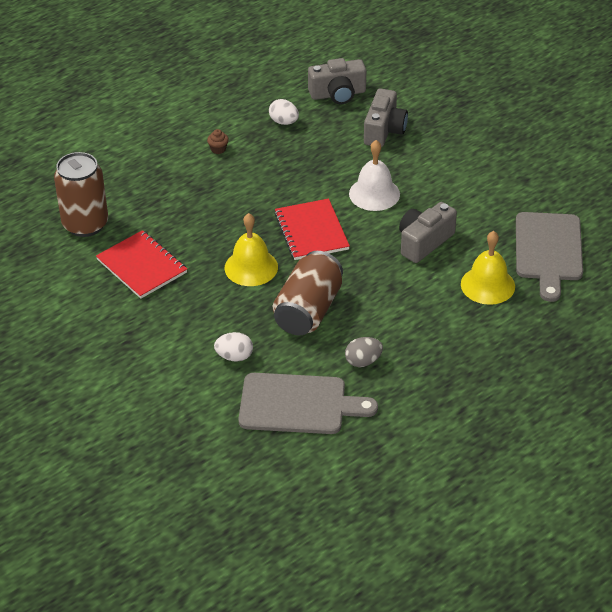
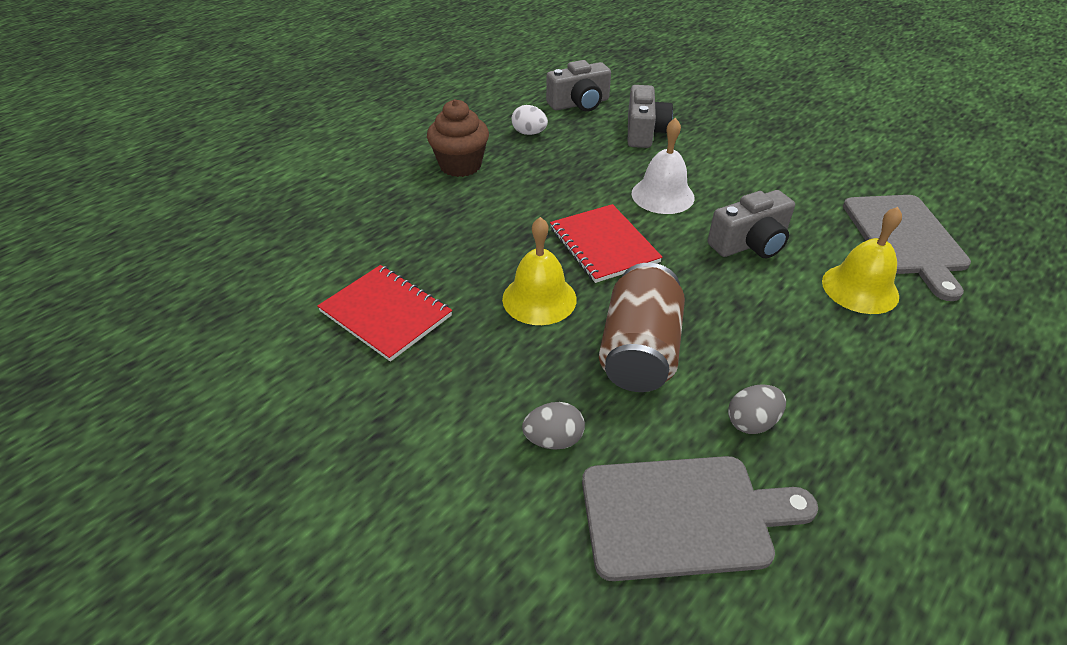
camera: 10 degrees left, 0 degrees up
brown can [54,152,108,237] -> none
brown cupcake [207,129,229,154] -> brown cupcake [427,99,489,177], size x2.35
white egg [214,332,253,362] -> grey egg [522,402,585,450]
grey camera [399,202,457,263] -> grey camera turned 150 degrees counterclockwise [708,190,795,258]

